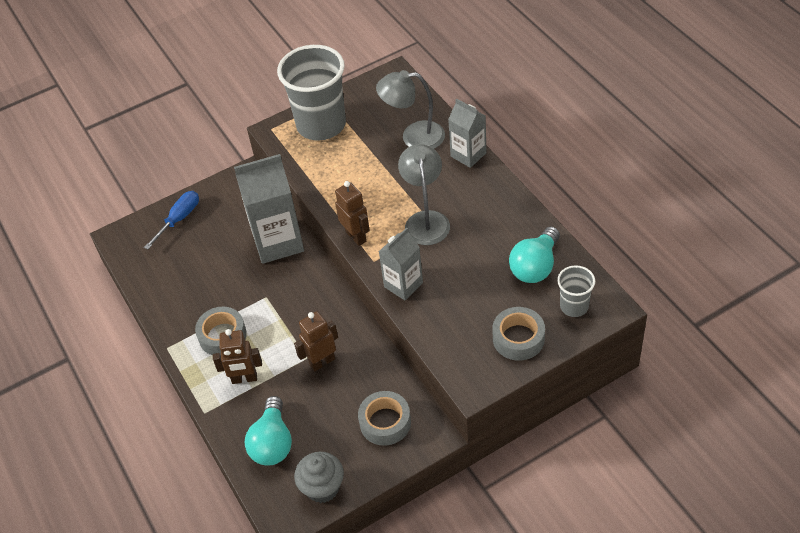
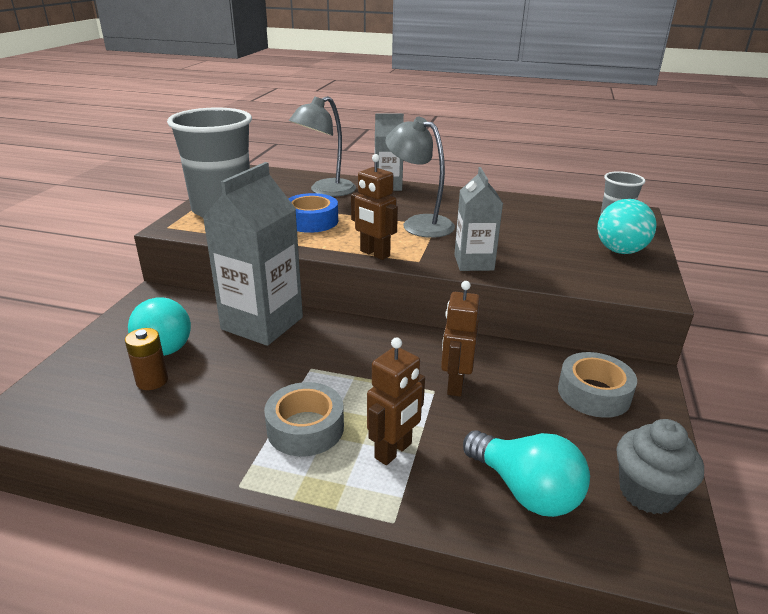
camera: 50 degrees left, 20 degrees down
blue screwdriver [144,191,199,249] -> none
brown robot [335,181,370,246] -> brown robot turned 150 degrees counterclockwise [351,154,398,260]
grey tape [493,307,545,361] -> turquoise ball [597,199,656,254]
turquoise light bulb [509,227,560,283] -> turquoise light bulb moved to [128,297,191,356]
none -> brown battery [125,328,168,390]
none -> blue tape [288,193,338,233]

